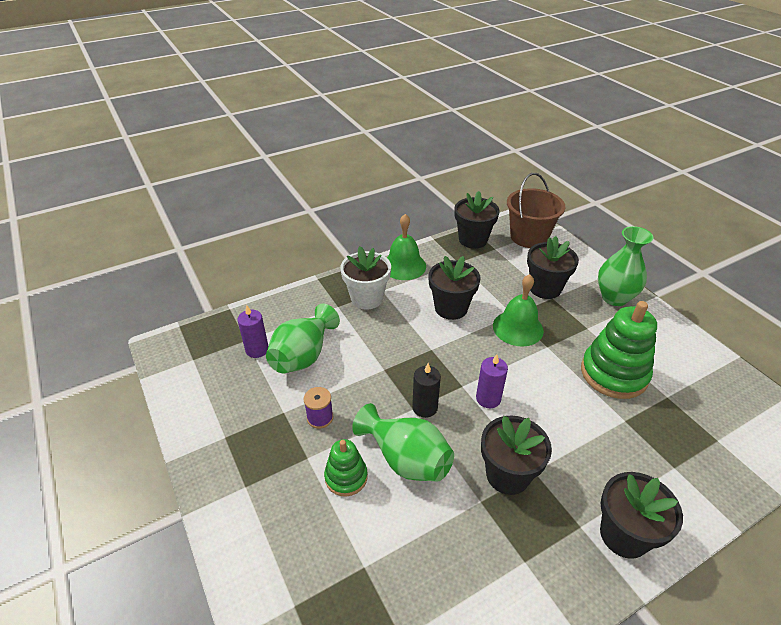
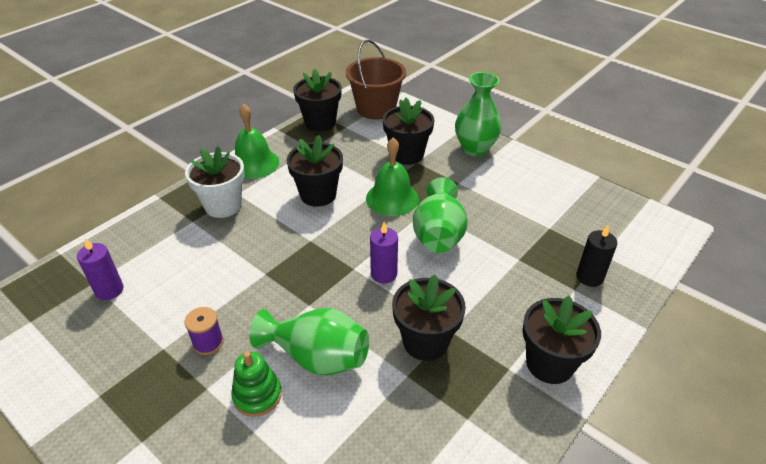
camera: 20 degrees left, 0 degrees up
green vase [266,304,340,373] -> green vase moved to [413,177,468,253]
black candle [412,363,441,418] -> black candle moved to [576,225,617,287]
green stacking toy [581,301,657,399] -> none

